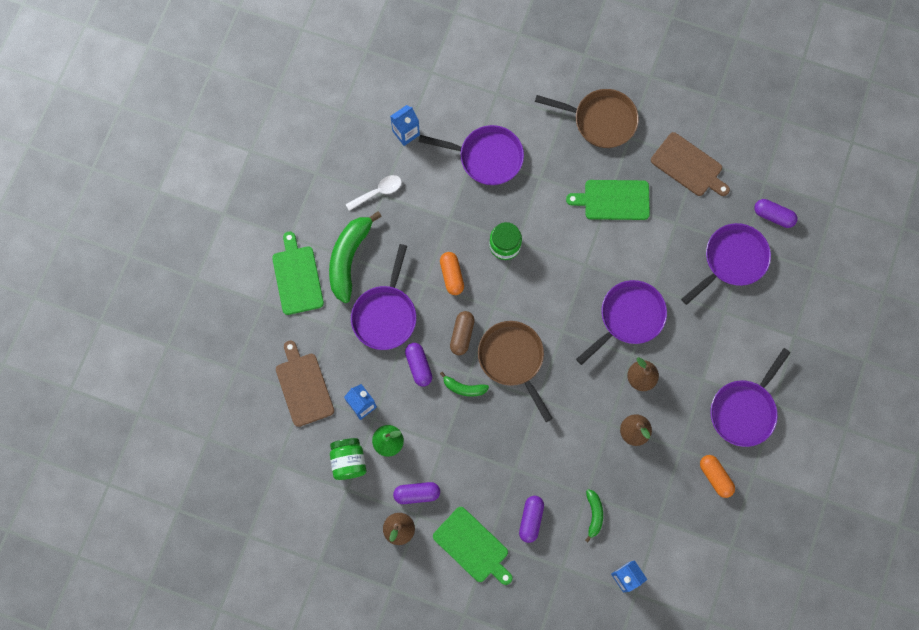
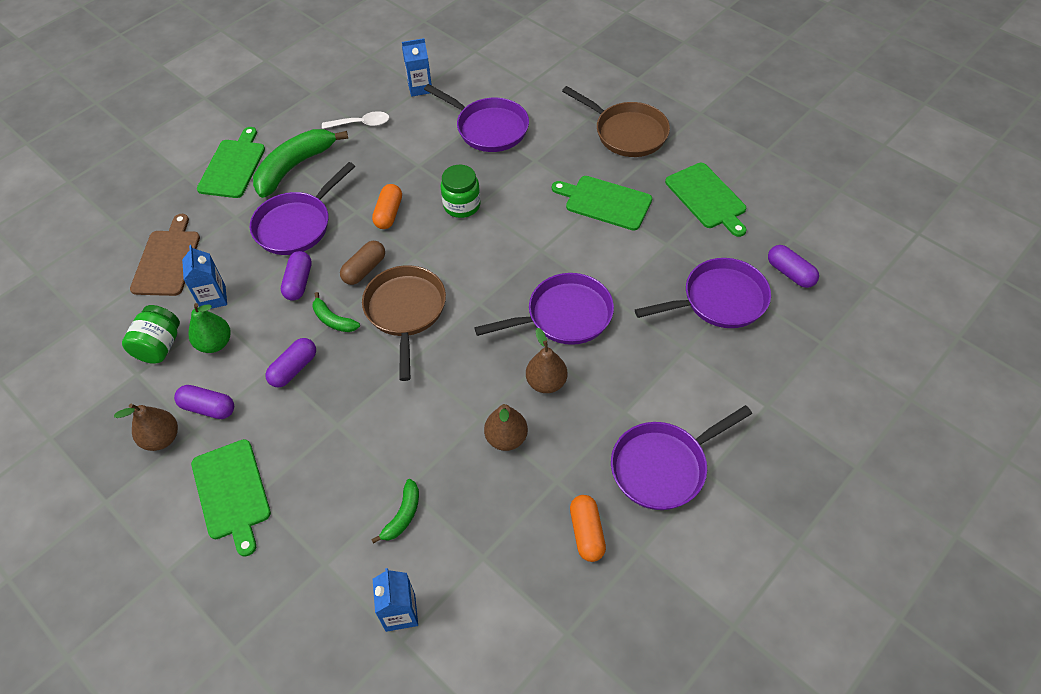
camera: 25 degrees right, 20 degrees down
purple capsule [519,496,544,543] -> purple capsule moved to [265,338,316,387]
brown cutting board [651,132,730,196] -> green cutting board [665,163,746,237]

